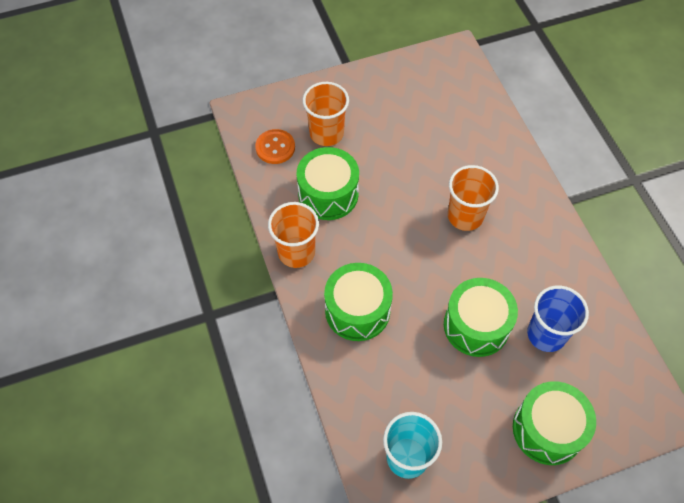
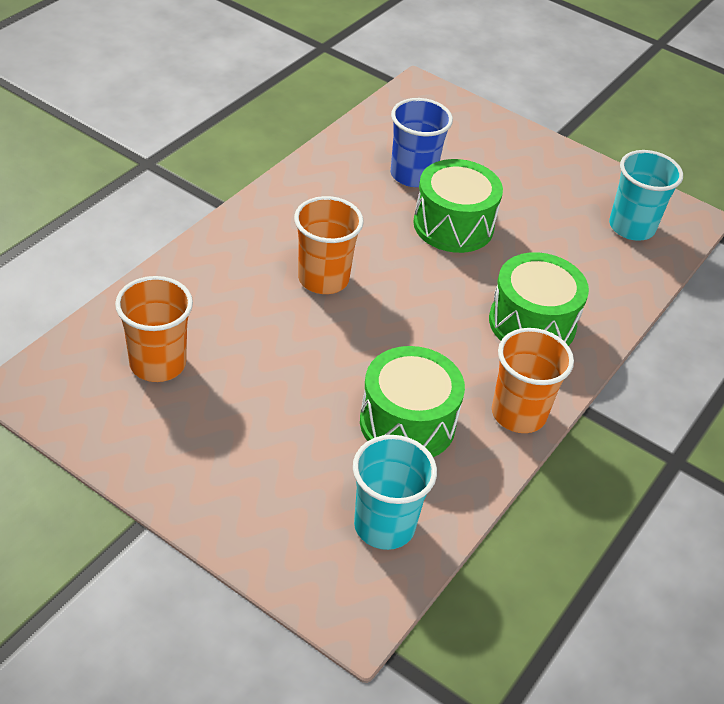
camera: 130 degrees left, 15 degrees down
orange button [255,129,295,164] -> turquoise cup [353,435,437,550]
orange cup [302,82,349,146] -> orange cup moved to [115,276,193,382]
green drum [513,381,596,465] -> none

